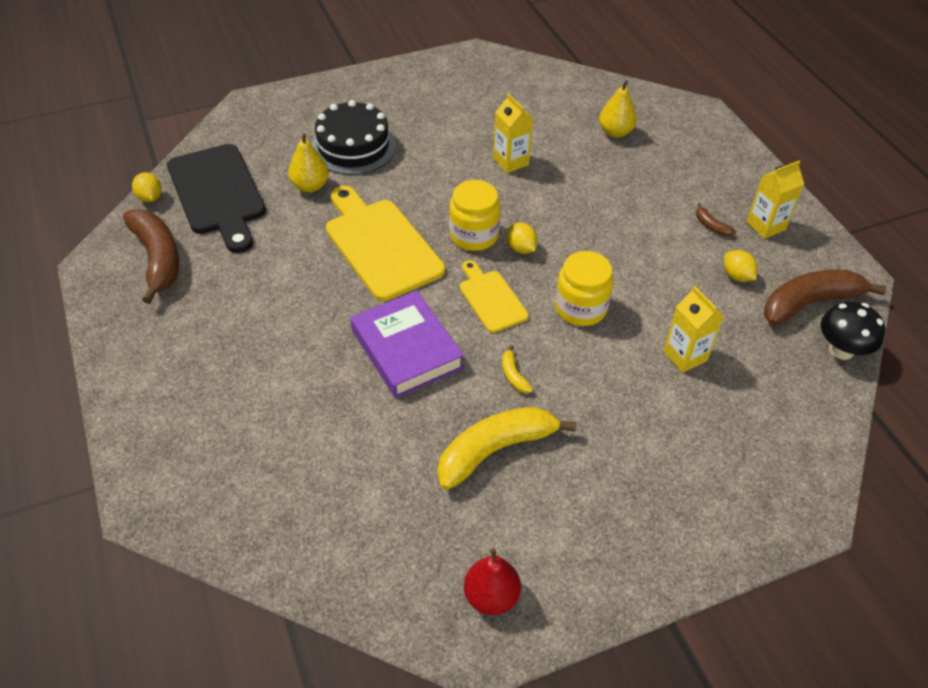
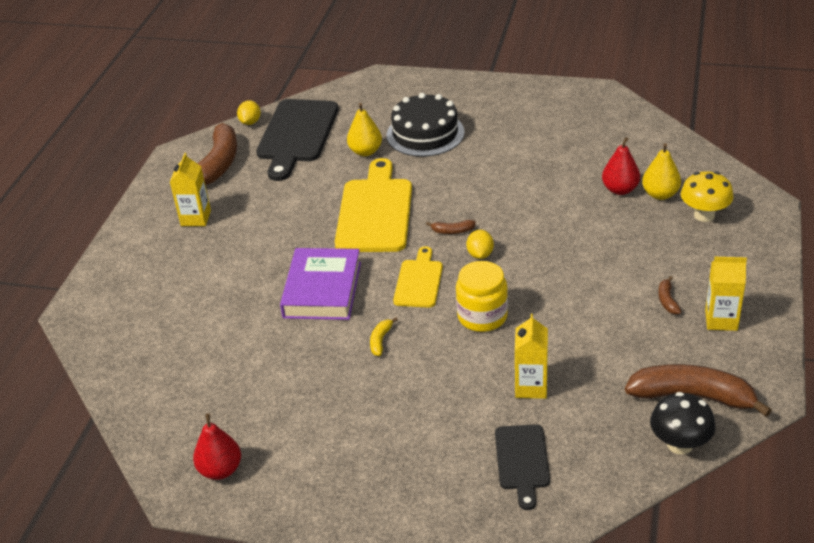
camera: 40 degrees right, 10 degrees down
yellow banana [438,407,576,490] -> none
yellow jar [449,180,501,251] -> brown banana [426,220,476,234]
yellow carton [493,93,533,173] -> yellow carton moved to [170,153,211,226]
yellow lemon [724,250,758,282] -> none
none -> black cutting board [495,424,550,510]
none -> red pear [602,137,640,195]
none -> yellow mushroom [681,171,734,222]

